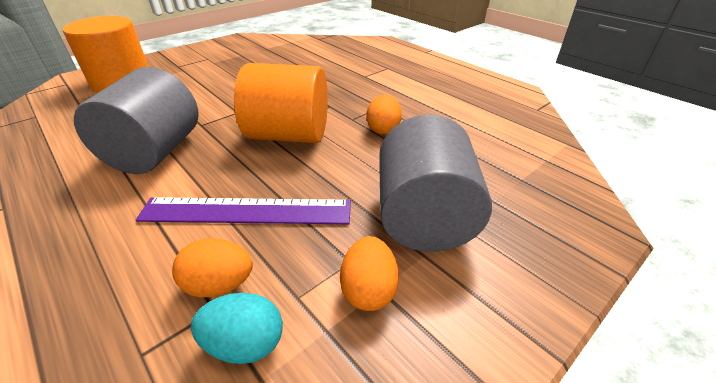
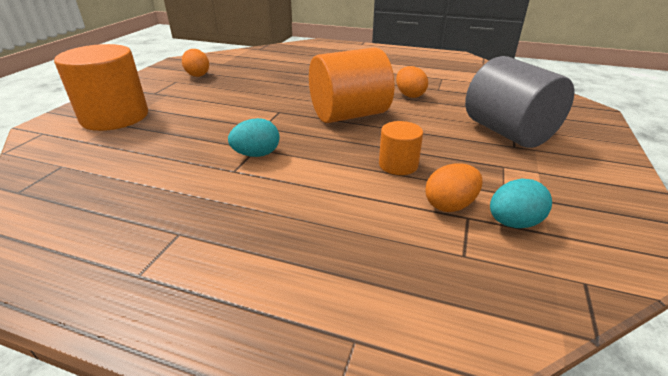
camera: 30 degrees left, 5 degrees down
grey cylinder [74,67,199,174] -> turquoise egg [228,118,280,157]
purple ruler [136,197,351,224] -> orange cylinder [379,121,423,175]
orange egg [340,236,399,311] -> orange egg moved to [182,49,209,77]

